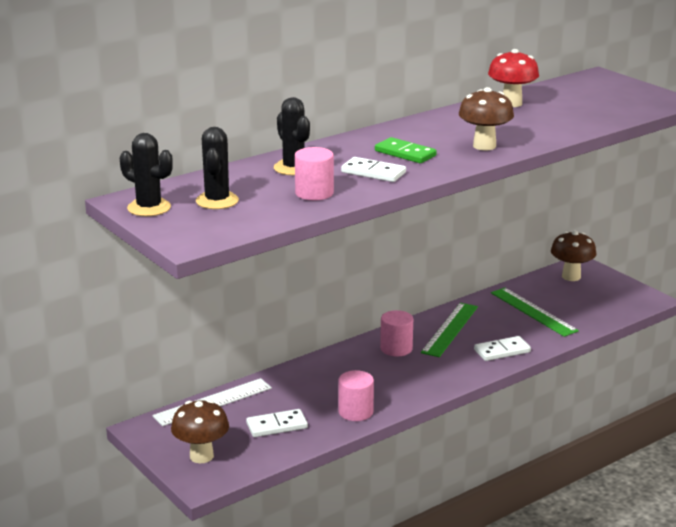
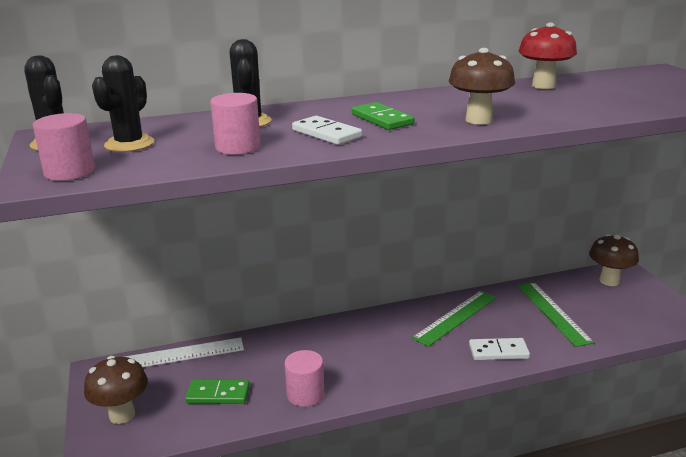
camera: 20 degrees right, 0 degrees up
white domino [246,409,308,437] -> green domino [185,380,250,404]
pink cylinder [380,310,413,356] -> pink cylinder moved to [33,113,95,181]

